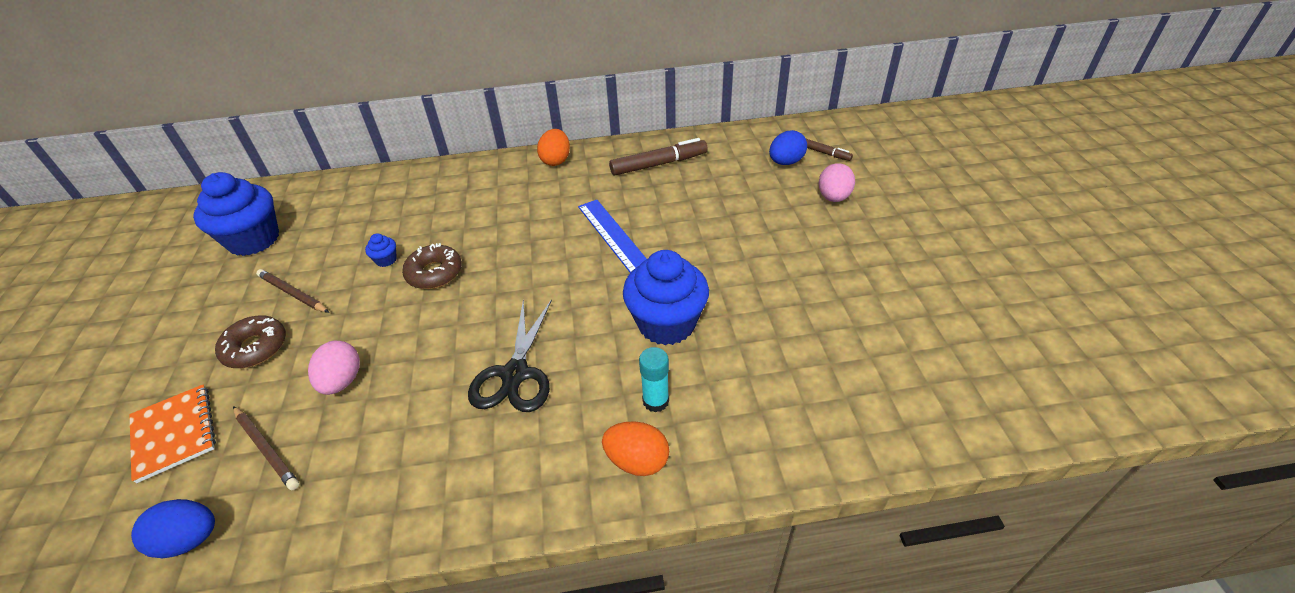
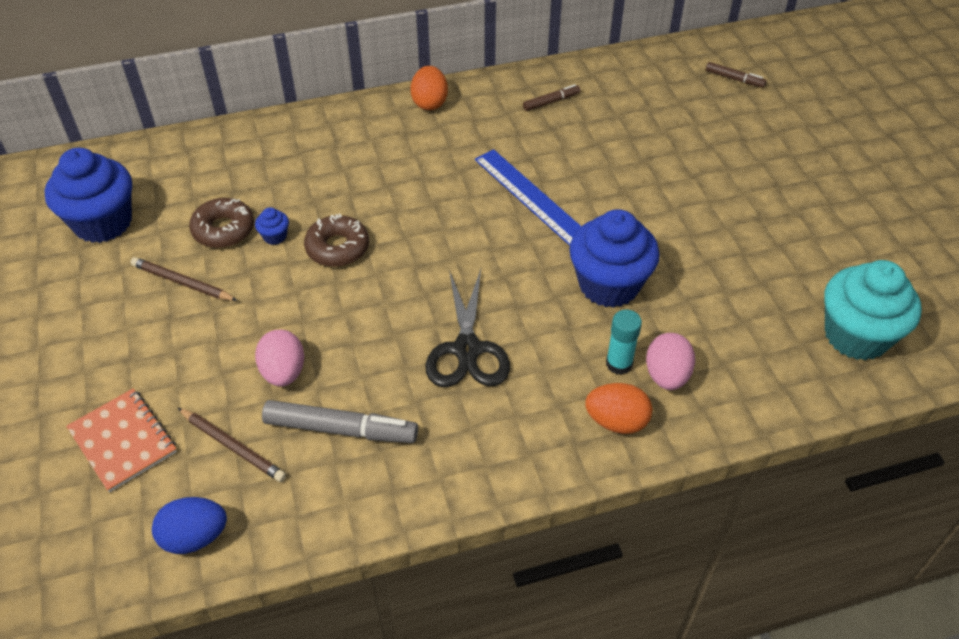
camera: 10 degrees left, 5 degrees up
brown donut [215,316,286,368] -> brown donut moved to [189,198,254,248]
brown marker [609,138,708,176] -> brown marker [523,84,581,111], size x0.54
blue egg [769,130,807,165] -> none
pink egg [818,163,855,202] -> pink egg moved to [646,333,695,390]
none -> grey marker [262,400,418,443]
none -> turquoise cupcake [824,260,922,361]

